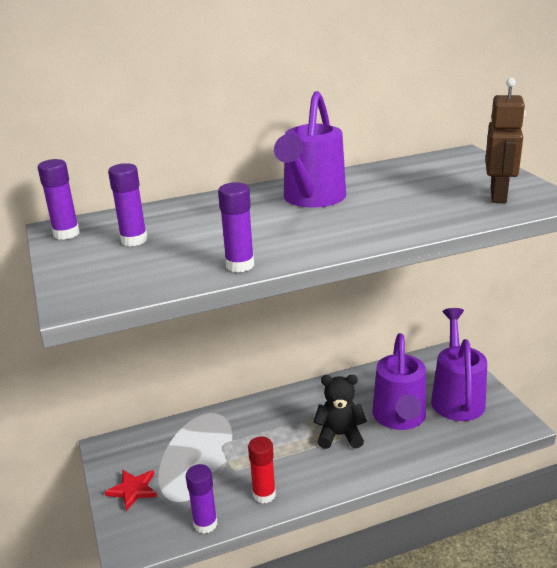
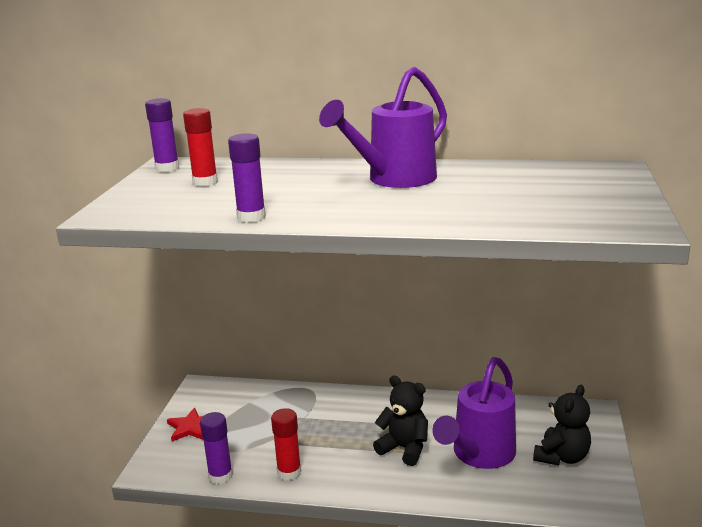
camera: 30 degrees right, 5 degrees down
purple glue stick [108,163,148,246] -> red glue stick [183,108,218,187]
purple watering can [431,308,487,421] -> black teddy bear [533,385,591,466]
brown robot [485,78,526,203] -> none

